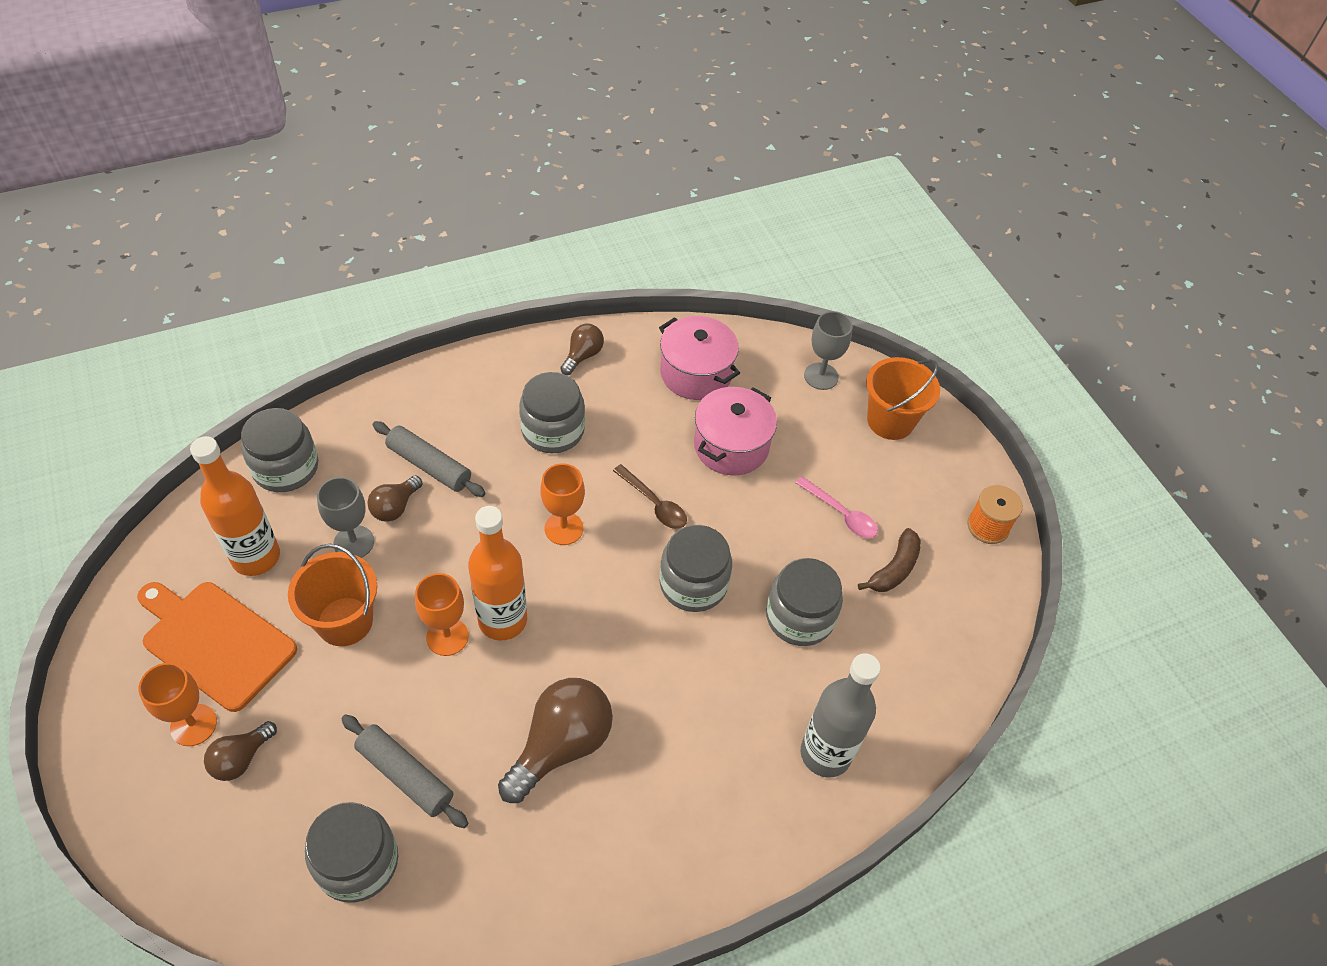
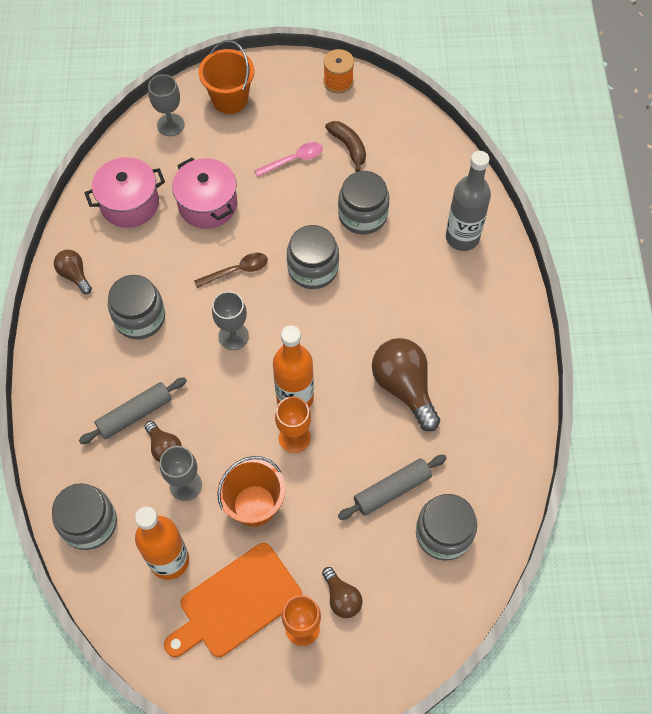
camera: 65 degrees left, 10 degrees up
orange goblet [541,463,585,545] -> grey goblet [212,291,249,350]

